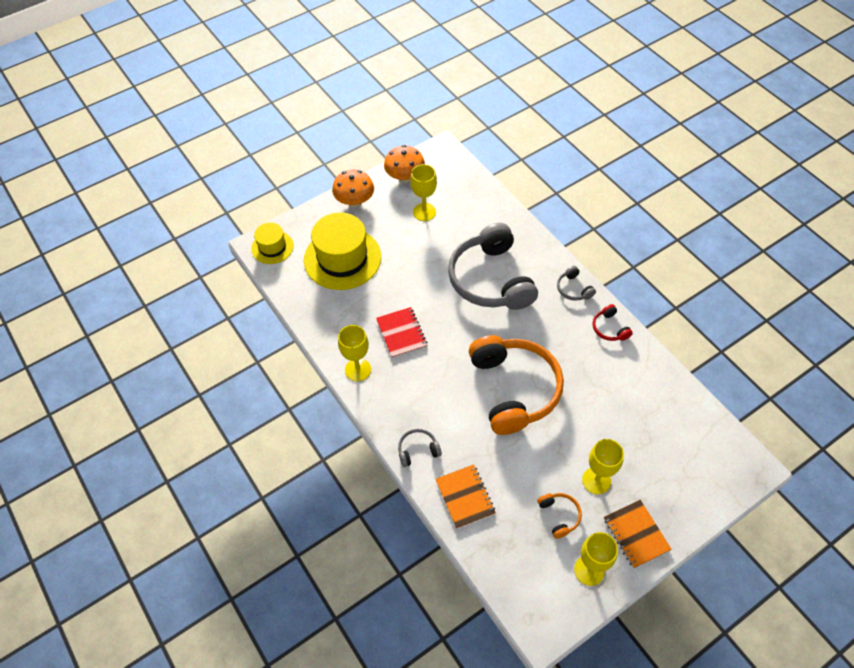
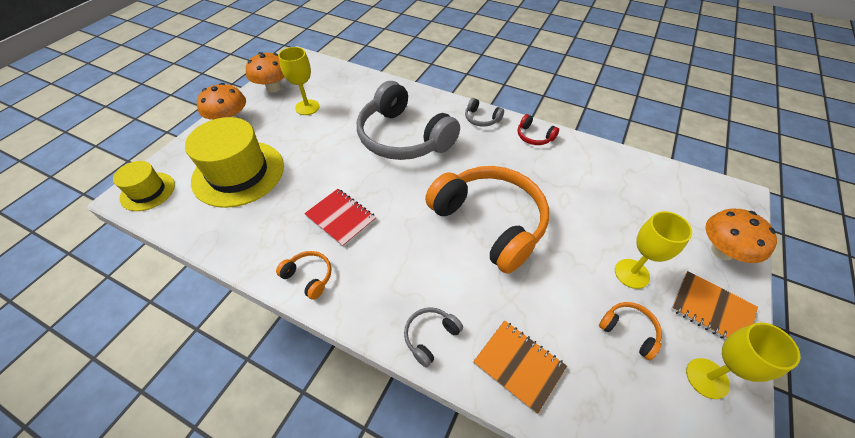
camera: 30 degrees left, 5 degrees down
yellow goblet [338,325,371,381] -> orange headphones [276,251,332,300]
none -> orange mushroom [705,209,777,263]

